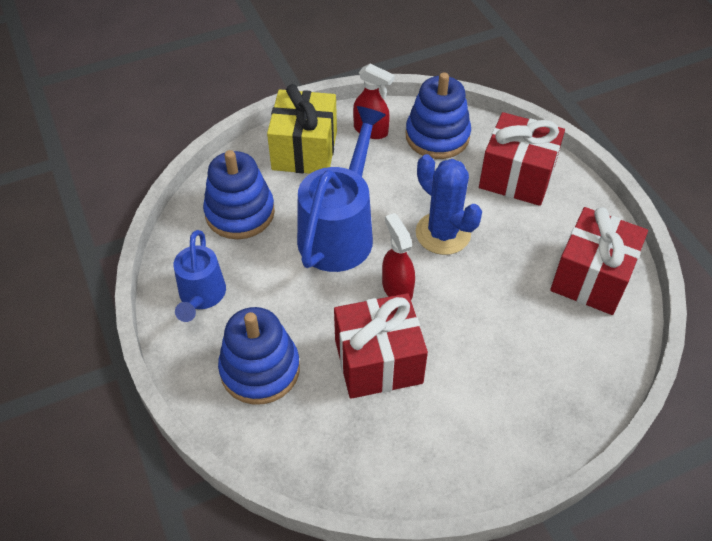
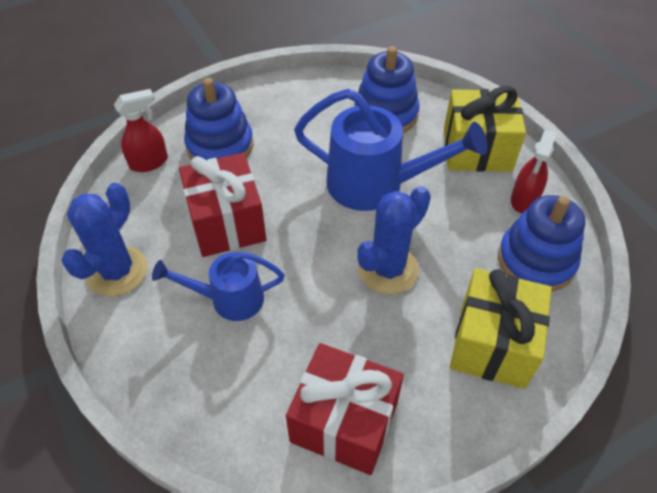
camera: 85 degrees right, 0 degrees up
blue watering can [174,230,226,322] -> blue watering can moved to [152,252,285,321]
red spray bottle [382,213,415,299] -> red spray bottle moved to [114,89,168,172]
red gift [479,112,565,206] -> yellow gift [450,268,552,389]
none -> blue cactus [62,183,148,296]

